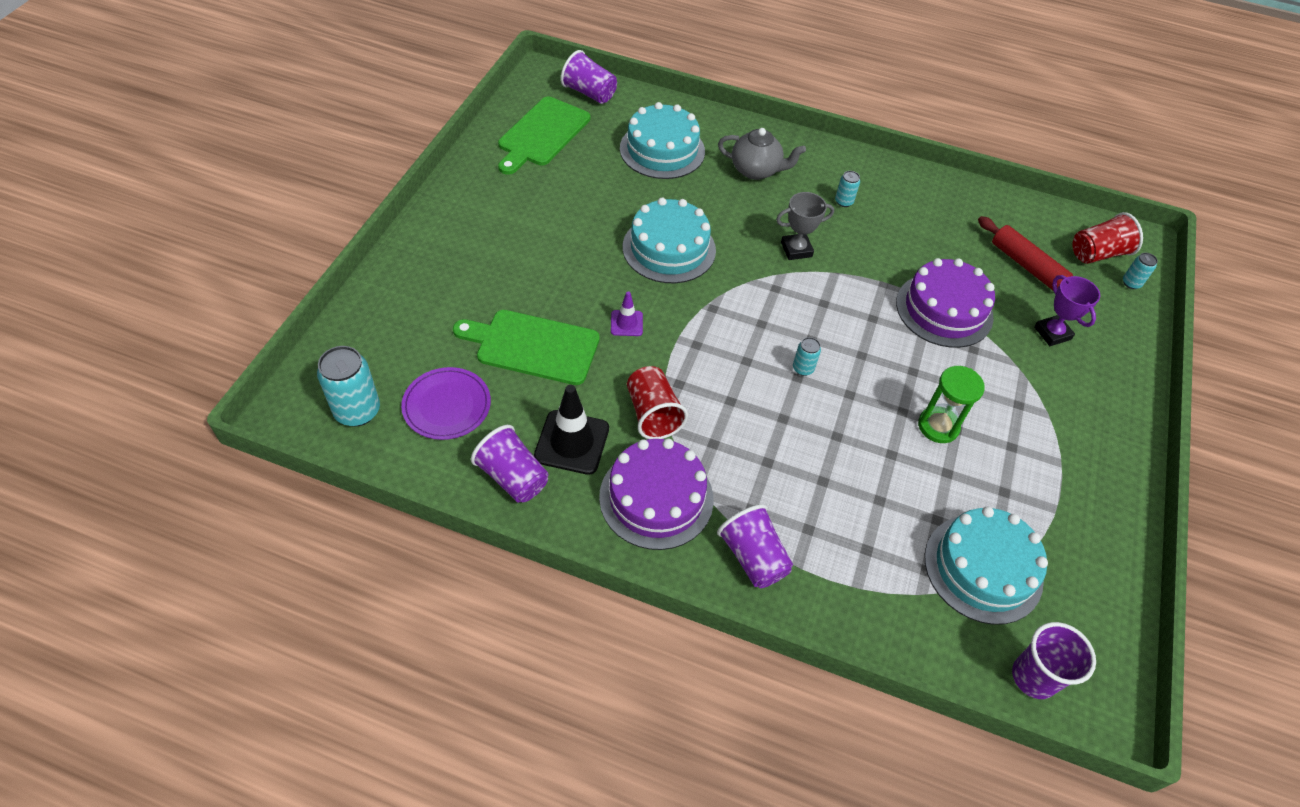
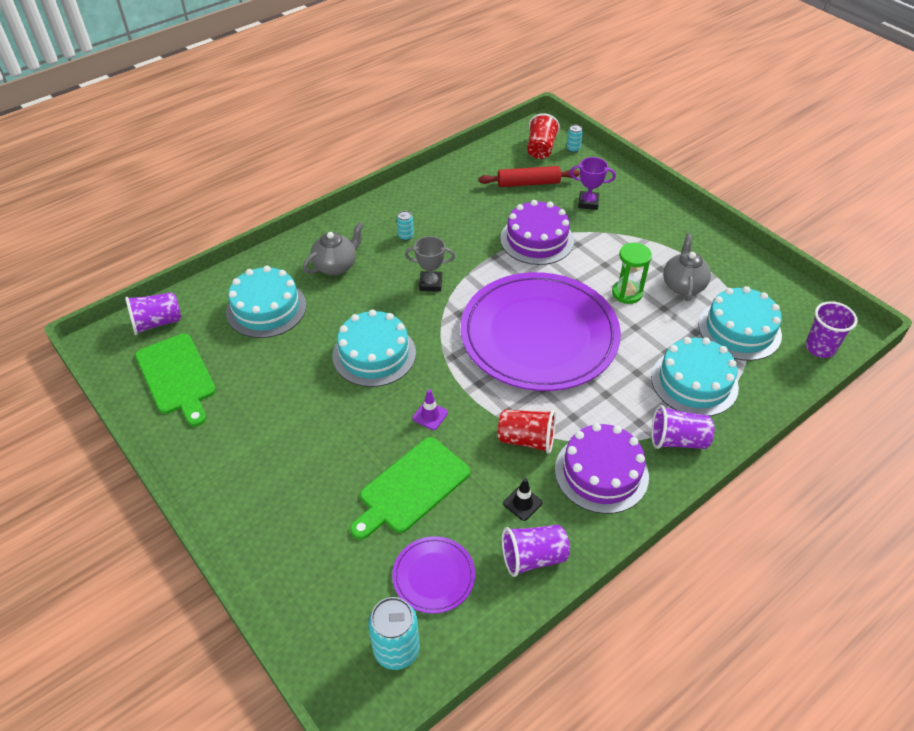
camera: 55 degrees left, 5 degrees down
black traffic cone [534,385,609,475] -> black traffic cone [503,478,543,521], size x0.54
grey trophy [776,192,834,260] -> grey trophy turned 75 degrees clockwise [405,236,455,292]
turquoise can [793,337,821,376] -> purple plate [461,272,621,391]
none -> turquoise cake [651,337,739,416]
none -> grey teapot [663,234,711,301]

